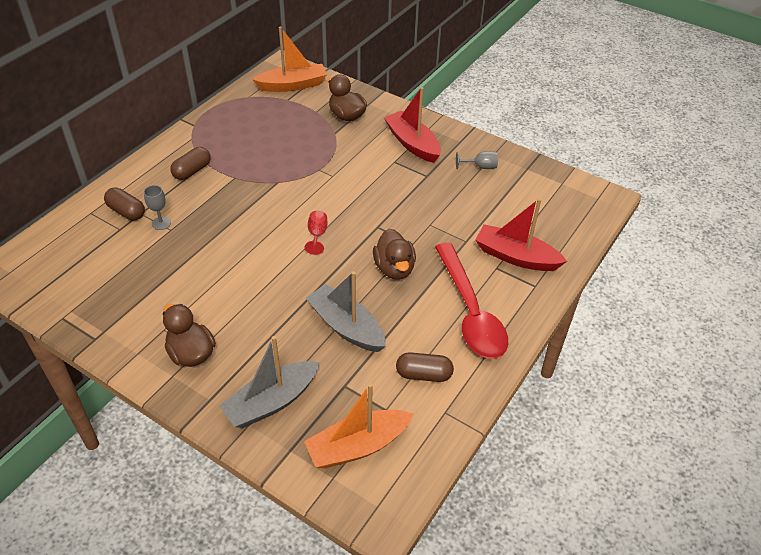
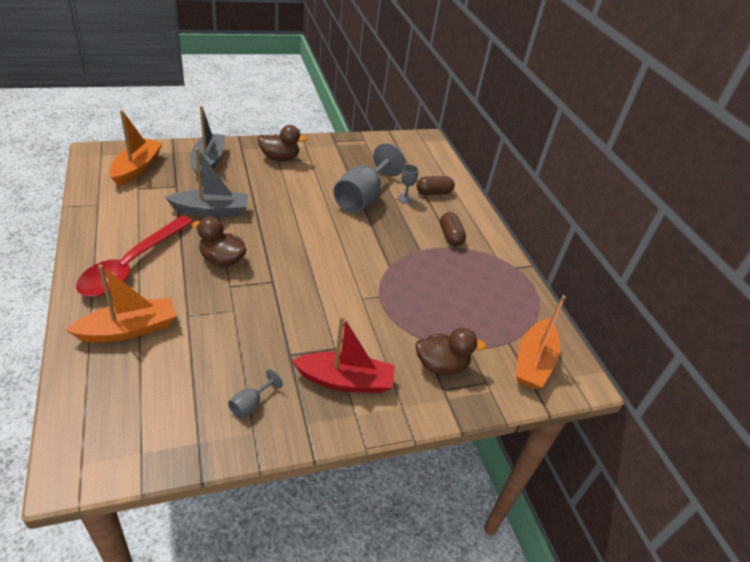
camera: 125 degrees right, 5 degrees down
red goblet [305,211,327,255] -> none
brown capsule [396,352,454,382] -> none
red spoon [435,243,508,359] -> red spoon turned 90 degrees counterclockwise [76,215,193,297]
red boat [475,198,567,271] -> orange boat [66,264,176,342]
none -> grey goblet [333,143,405,213]

